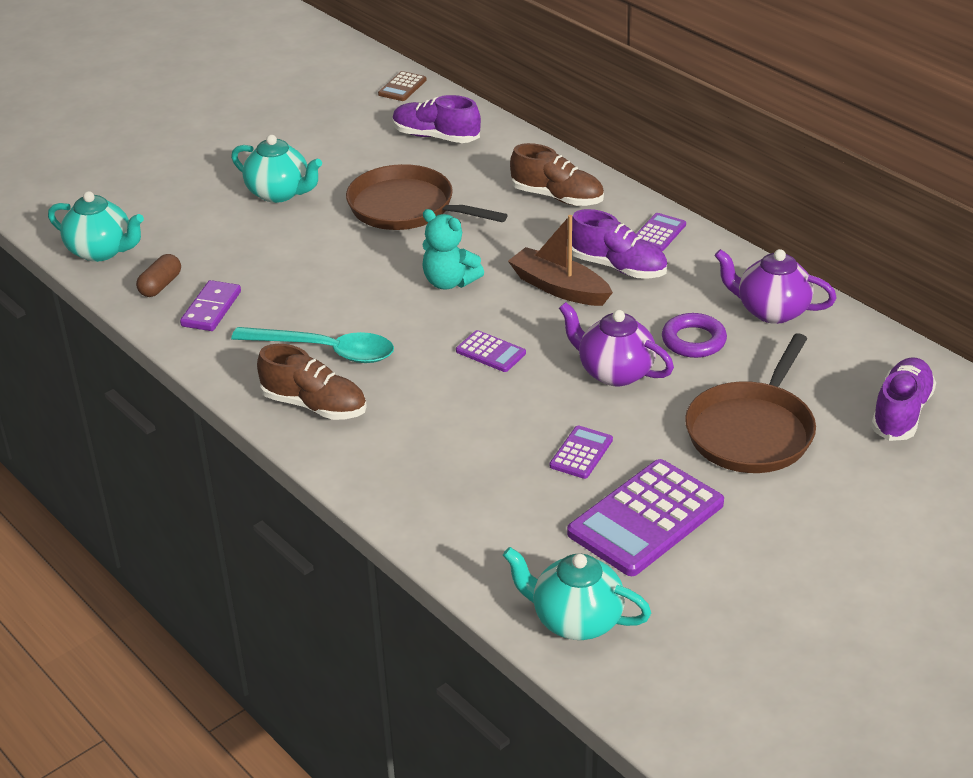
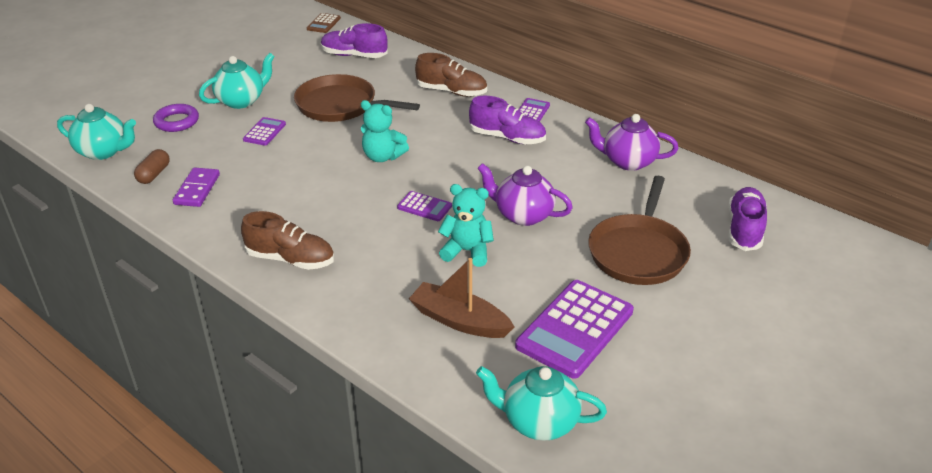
camera: 10 degrees left, 0 degrees up
turquoise teapot [231,135,322,203] -> turquoise teapot turned 60 degrees counterclockwise [199,53,275,109]
turquoise spoon [231,327,394,363] -> none
brown boat [508,215,613,306] -> brown boat moved to [409,258,514,338]
purple calculator [550,425,613,479] -> purple calculator moved to [243,117,286,146]
purple ring [662,313,727,358] -> purple ring moved to [153,104,199,132]
none -> turquoise teddy bear [438,184,494,267]

